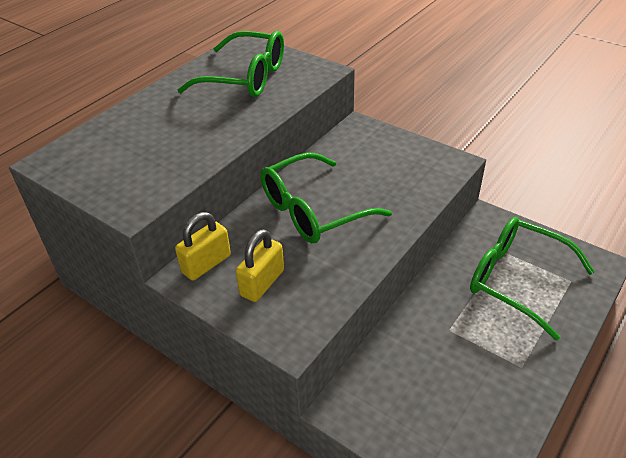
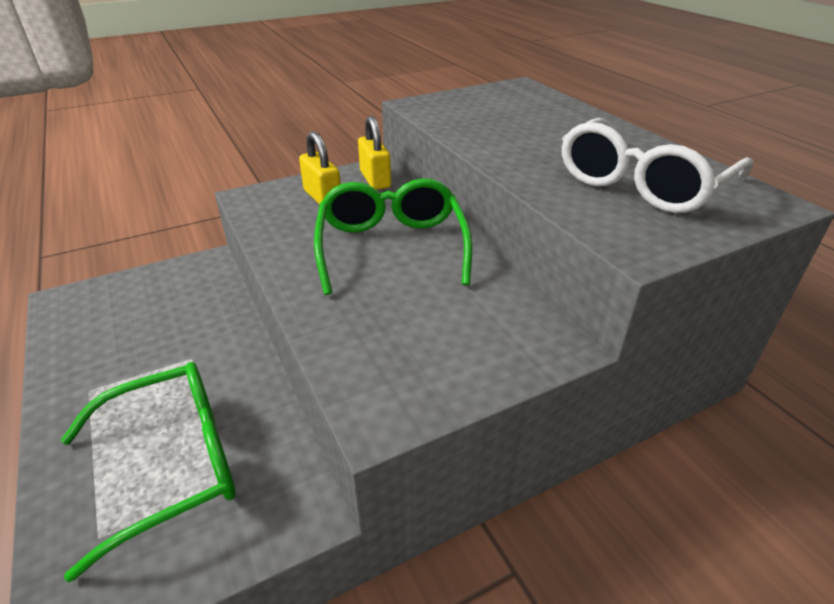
camera: 115 degrees right, 5 degrees down
green glasses [178,31,284,97] -> white glasses [562,118,753,213]

